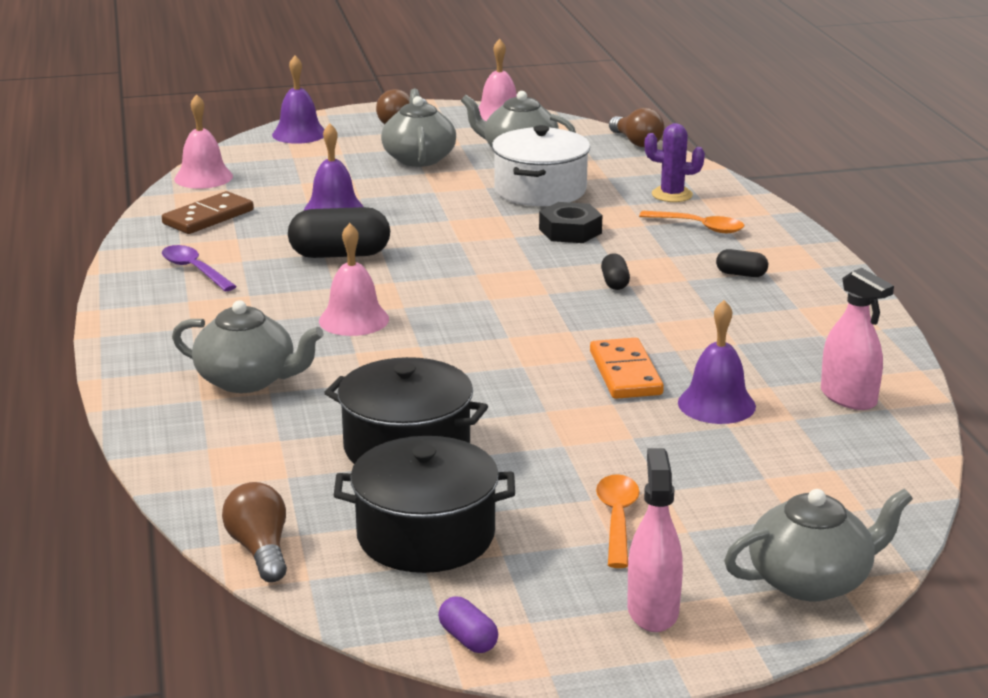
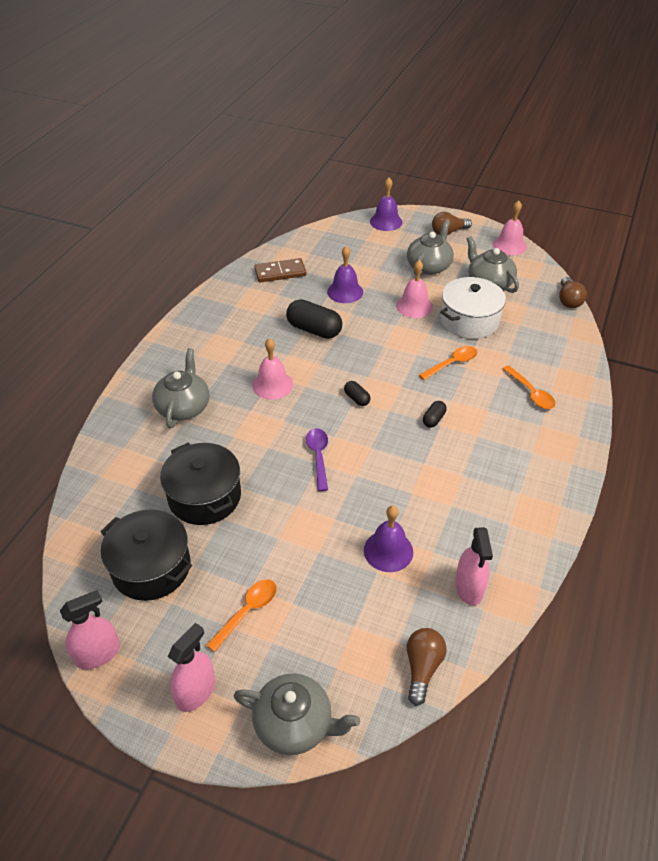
camera: 35 degrees right, 20 degrees up
purple spoon [162,245,237,291] -> purple spoon moved to [306,428,328,491]
grey teapot [172,300,324,393] -> grey teapot turned 135 degrees counterclockwise [152,348,209,428]
pink bell [174,94,233,189] -> pink bell moved to [396,260,433,318]
brown light bulb [222,482,287,582] -> brown light bulb moved to [407,628,447,706]
purple capsule [438,597,498,653] -> pink spray bottle [60,590,120,670]
black nut [539,202,602,243] -> orange spoon [419,346,477,380]
orange domino [590,338,664,399] -> none
purple cactus [645,123,705,202] -> none
black capsule [716,249,768,277] -> black capsule moved to [344,381,370,406]

